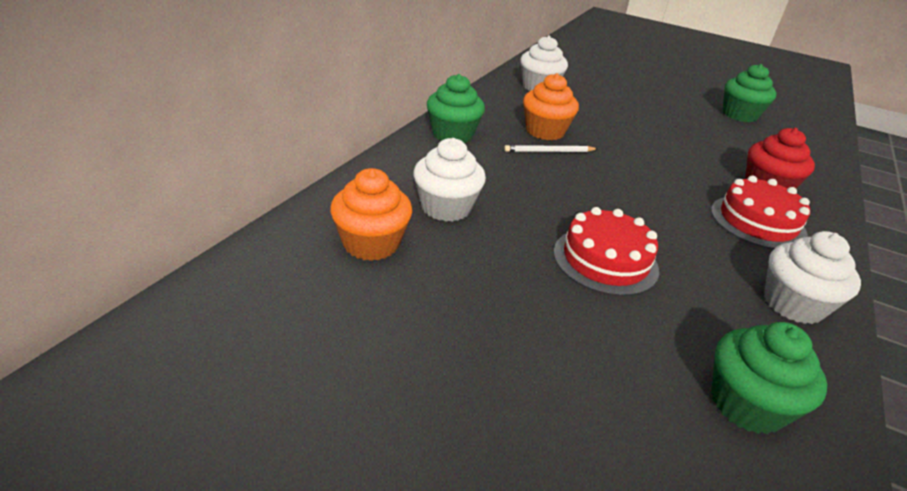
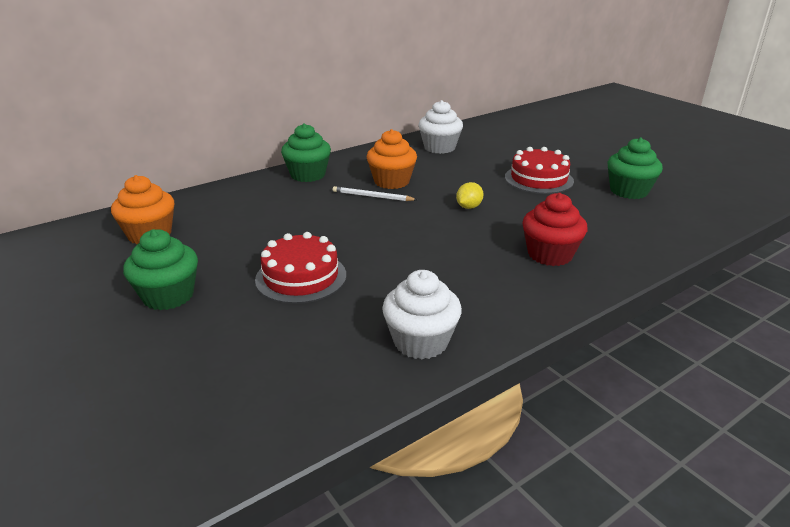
camera: 30 degrees right, 5 degrees down
white cupcake [413,138,486,222] -> none
red cake [711,176,810,249] -> red cake moved to [505,147,574,194]
green cupcake [711,322,827,434] -> green cupcake moved to [123,229,198,310]
none -> yellow lemon [456,182,484,209]

